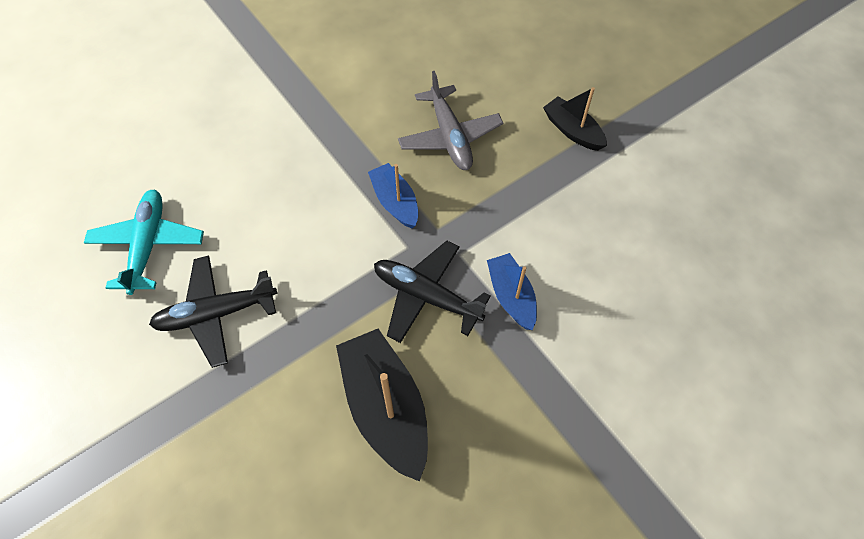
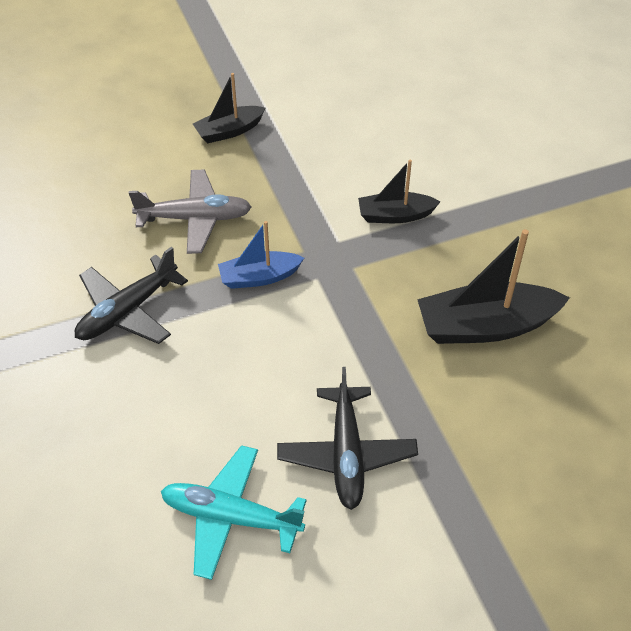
camera: 75 degrees left, 10 degrees down
black plane [374,241,491,343] -> black plane moved to [75,247,188,344]
blue boat [487,253,537,330] -> black boat [358,160,440,223]

